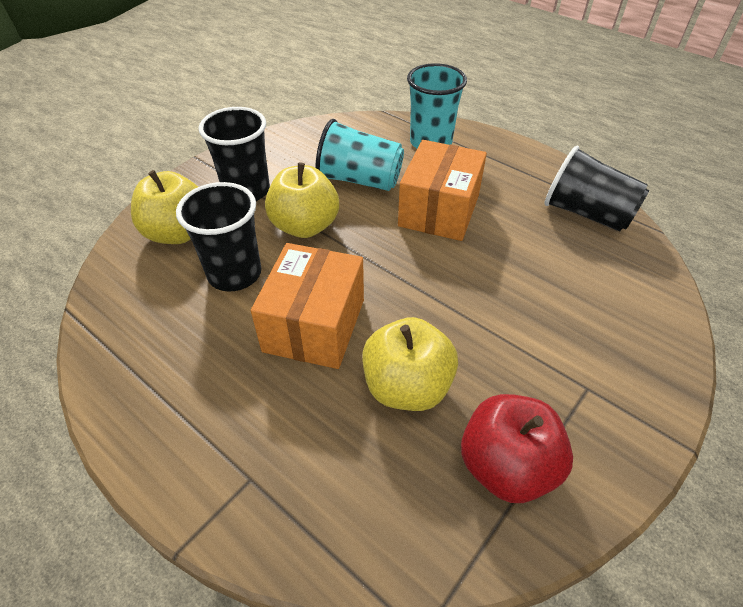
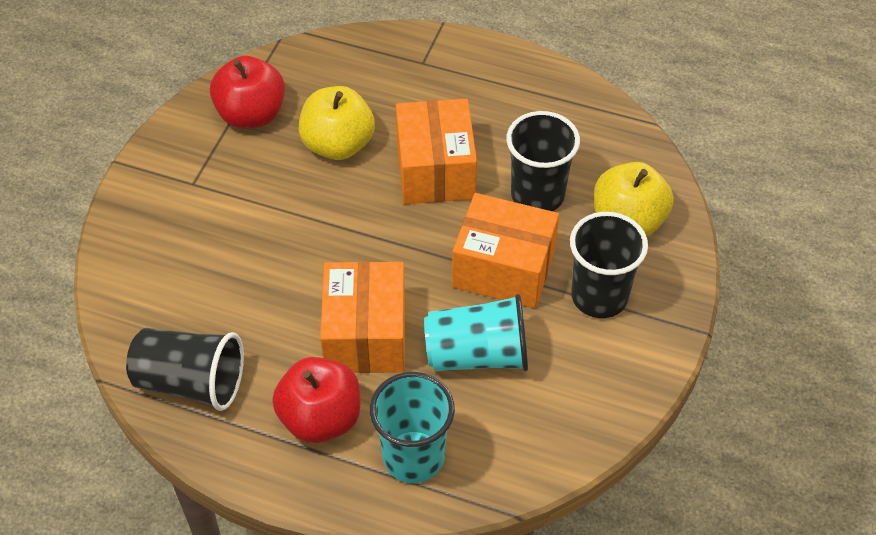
camera: 160 degrees right, 5 degrees up
yellow apple [265,162,339,238] -> orange box [452,193,559,308]
none -> red apple [272,357,360,443]

